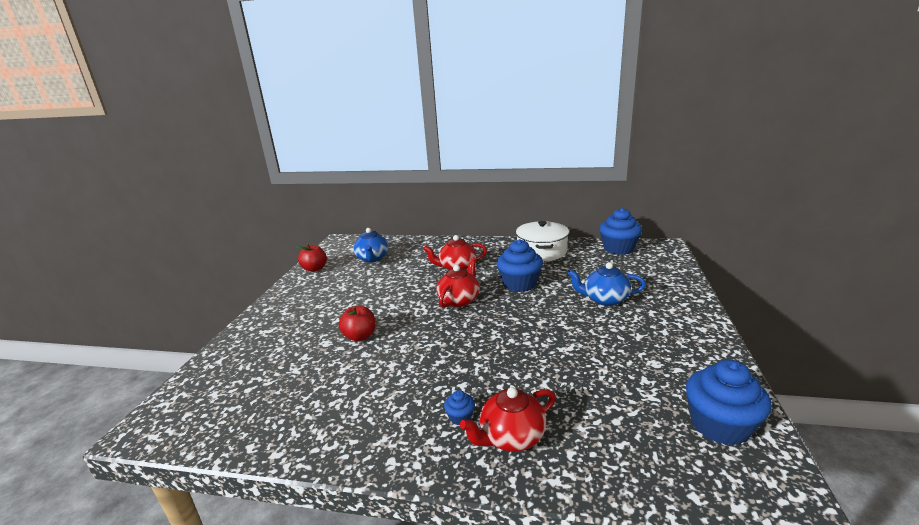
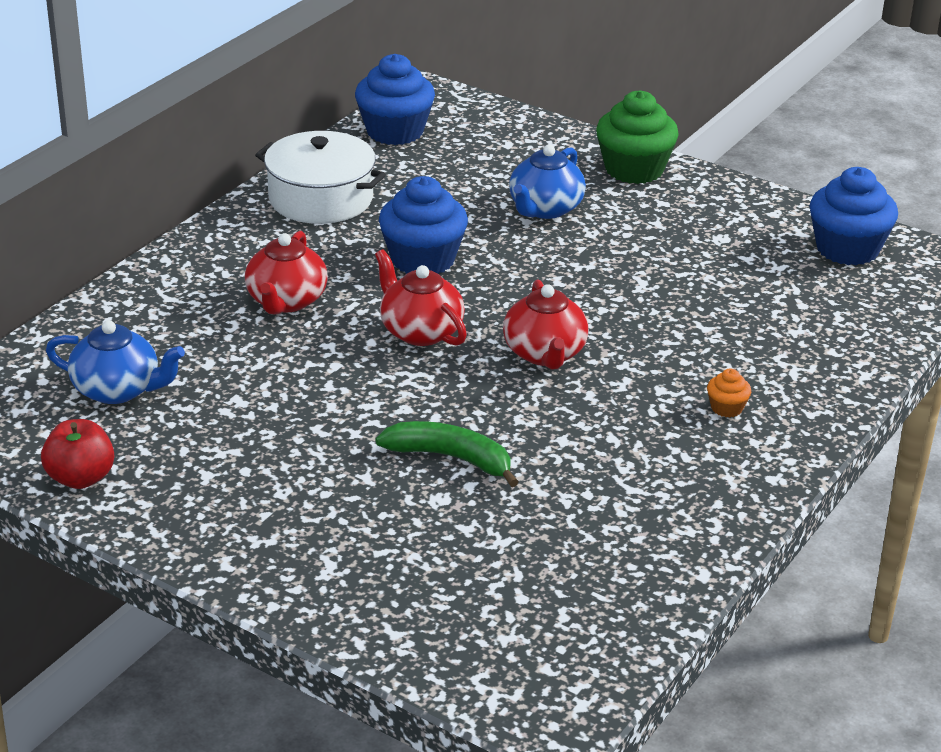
camera: 70 degrees left, 10 degrees up
red apple [339,306,376,341] -> green banana [376,421,518,487]
blue cupcake [444,390,475,425] -> orange cupcake [707,368,751,418]
red teapot [460,387,556,452] -> red teapot moved to [503,280,589,370]
none -> green cupcake [596,90,679,184]

